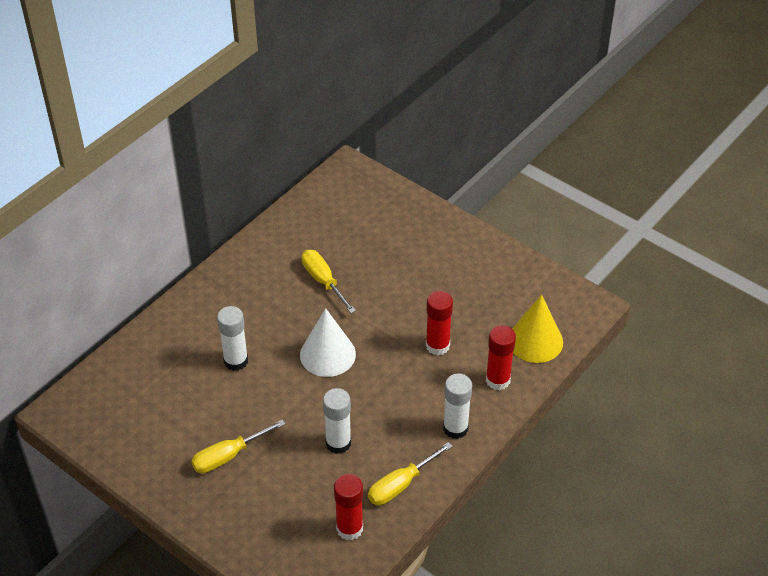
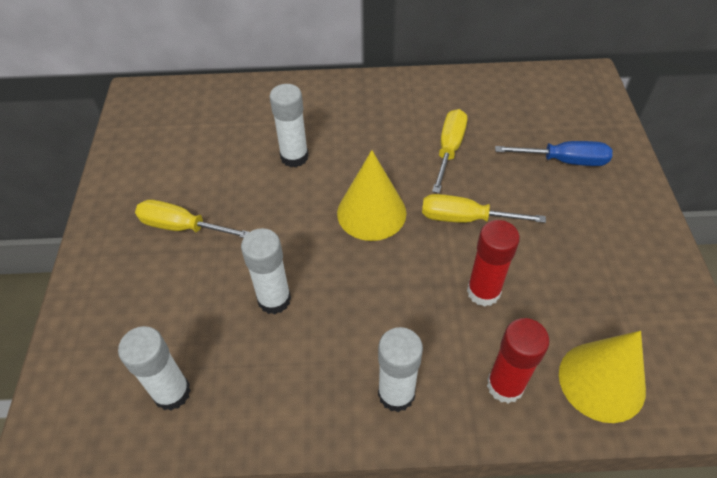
camera: 50 degrees right, 5 degrees up
white cone [300,308,356,377] -> yellow cone [337,150,406,241]
red glue stick [334,474,363,540] -> white glue stick [118,326,191,411]
yellow screwdriver [368,442,453,505] -> yellow screwdriver moved to [422,194,546,223]
none -> blue screwdriver [495,141,612,166]

